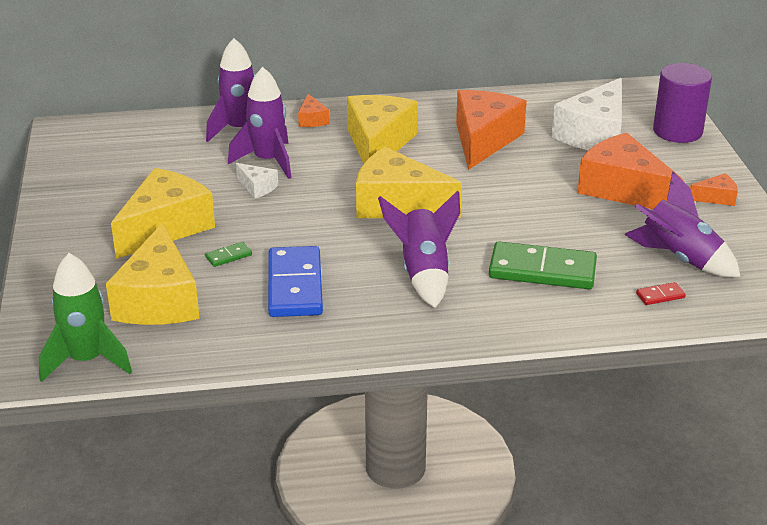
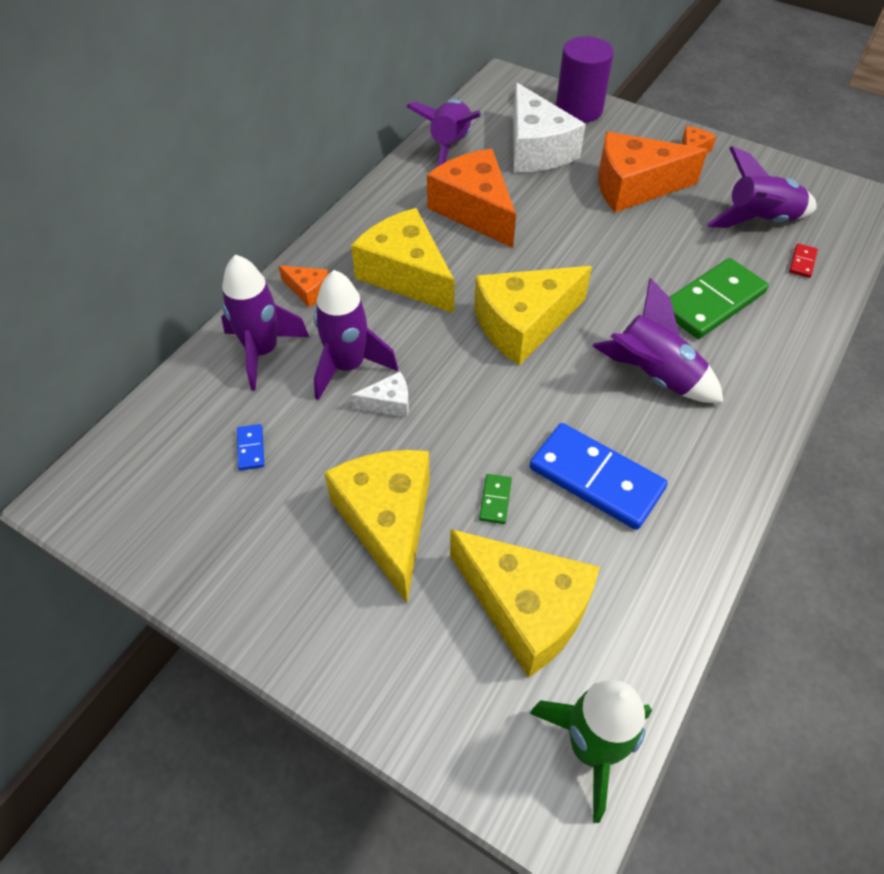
camera: 50 degrees left, 20 degrees up
none -> blue domino [237,424,264,470]
none -> purple rocket [406,99,481,167]

